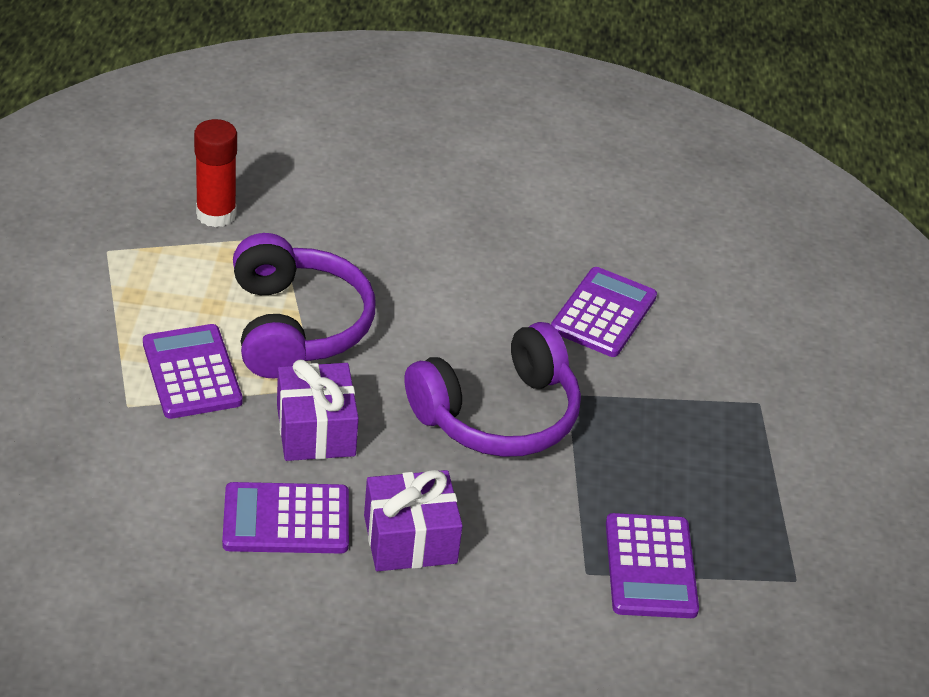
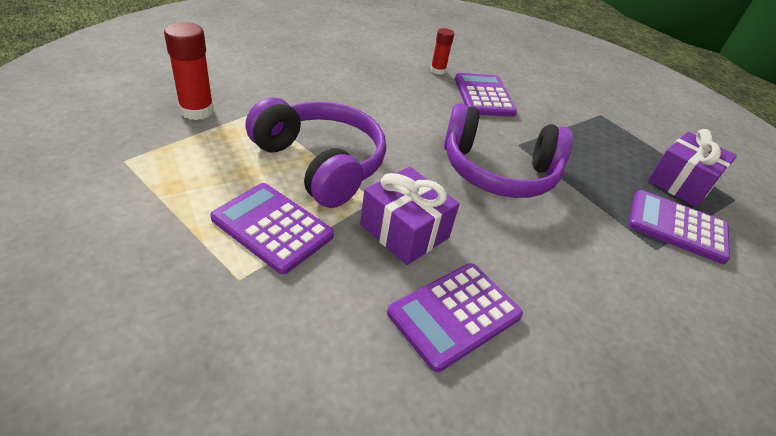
camera: 35 degrees left, 0 degrees up
purple gift [364,470,463,571] -> purple gift moved to [648,129,737,207]
purple headphones [405,322,581,457] -> purple headphones turned 75 degrees clockwise [444,103,573,198]
purple calculator [606,513,699,618] -> purple calculator turned 150 degrees clockwise [629,190,730,264]
none -> red glue stick [430,28,454,75]

